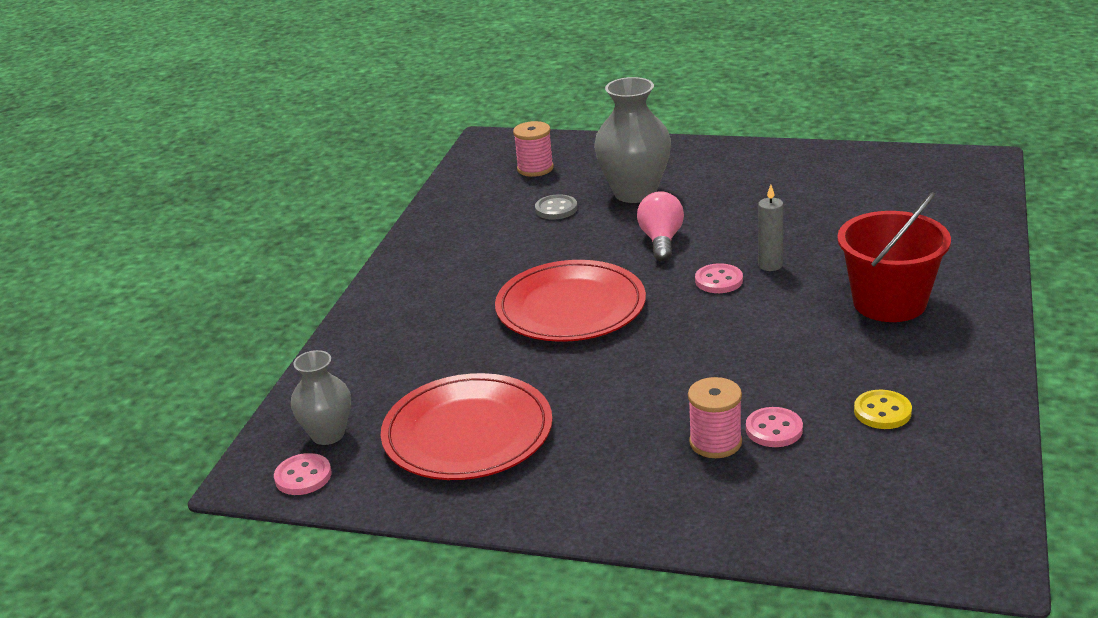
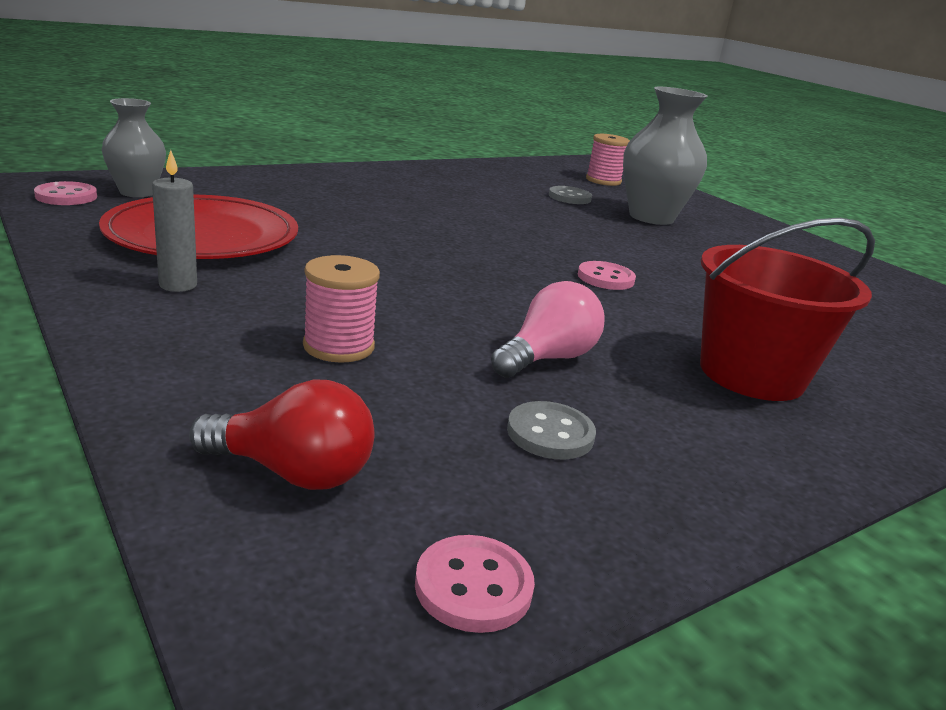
camera: 35 degrees right, 5 degrees down
red plate [495,260,646,342] -> none
pink light bulb [637,191,684,261] -> pink light bulb moved to [491,281,605,378]
pink button [746,407,803,447] -> pink button moved to [415,535,535,633]
grey candle [758,185,784,271] -> grey candle moved to [152,150,197,292]
yellow button [854,390,912,429] -> grey button [507,401,596,460]
none -> red light bulb [189,379,375,490]

